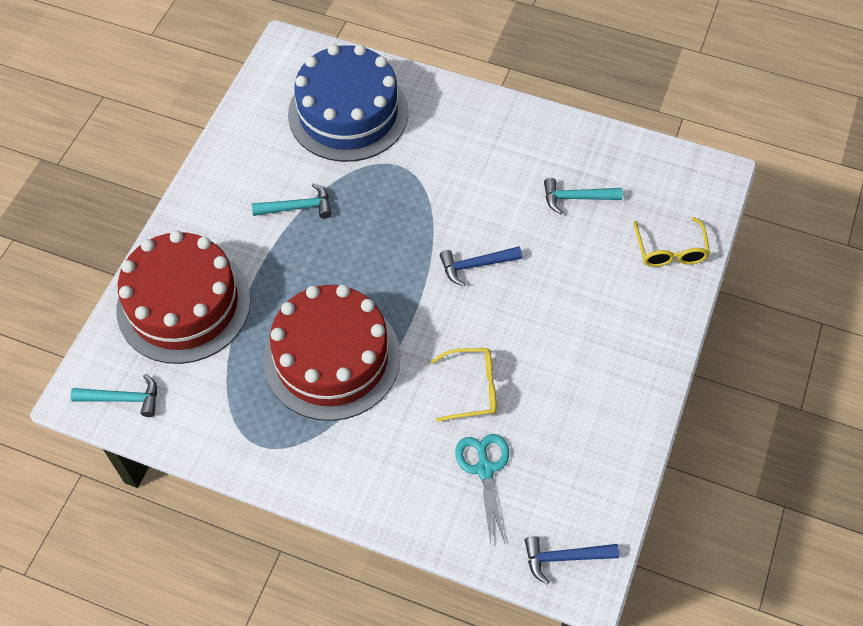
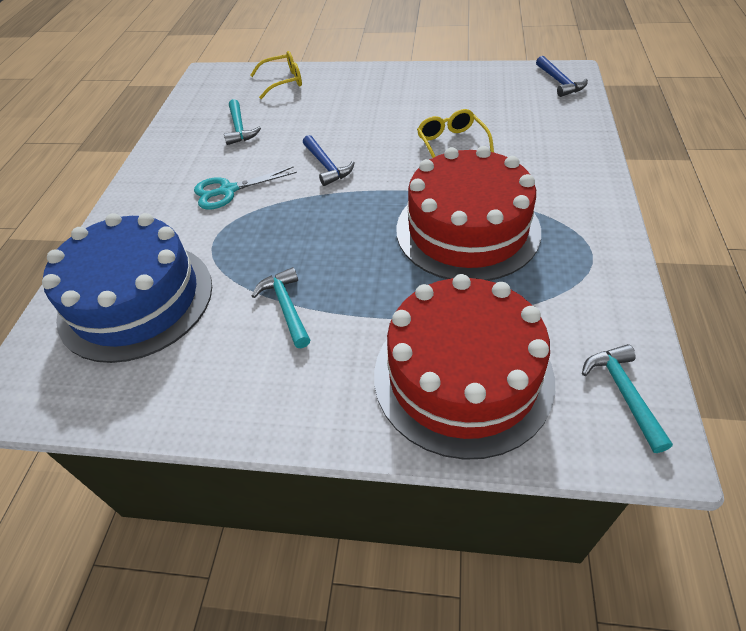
camera: 100 degrees left, 10 degrees down
turquoise scissors [455,434,509,543] -> turquoise scissors moved to [194,167,297,209]

